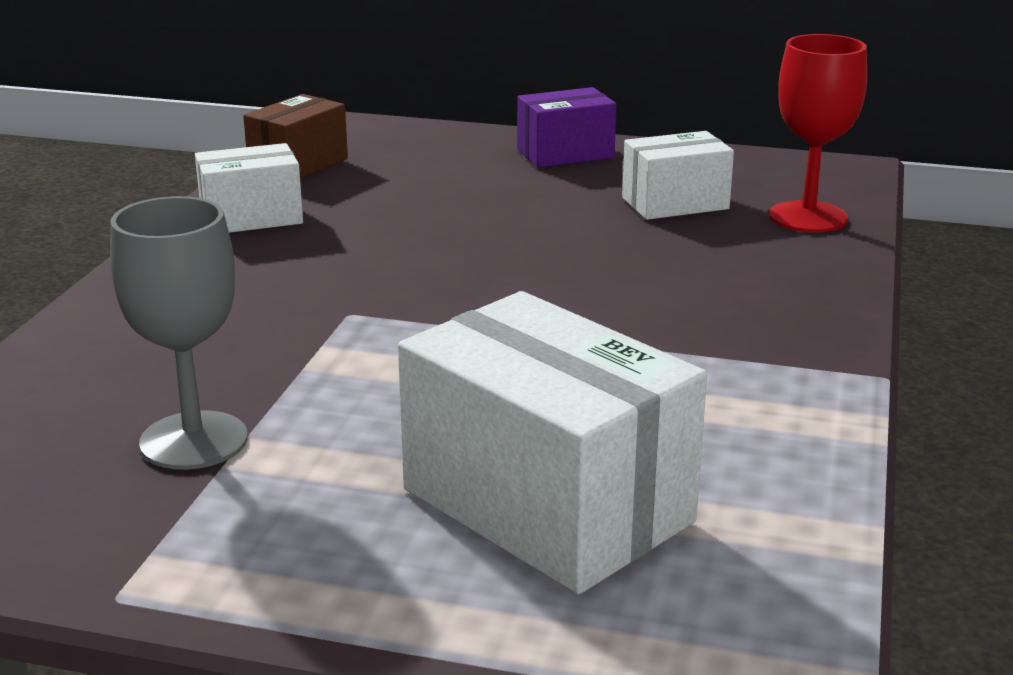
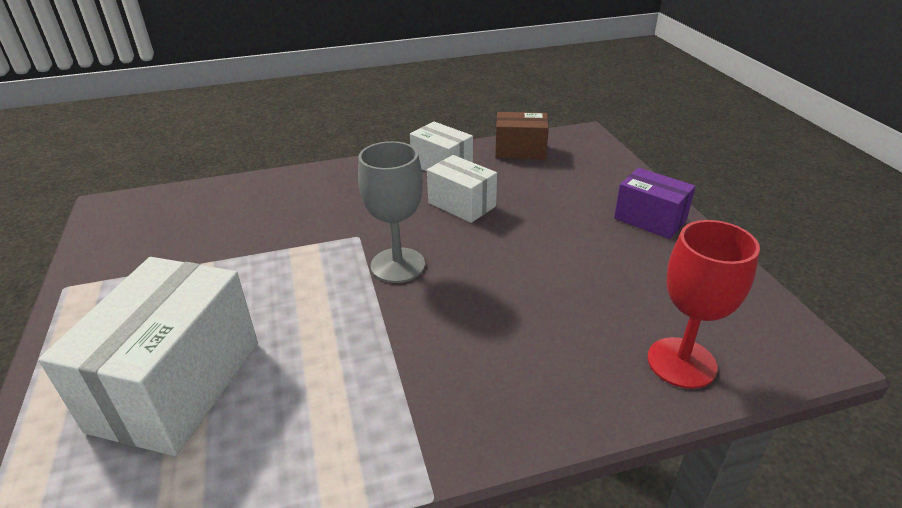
camera: 60 degrees right, 10 degrees up
grey goblet [110,196,248,470] -> grey goblet moved to [358,141,425,283]
white box [622,131,734,220] -> white box moved to [427,155,497,223]

